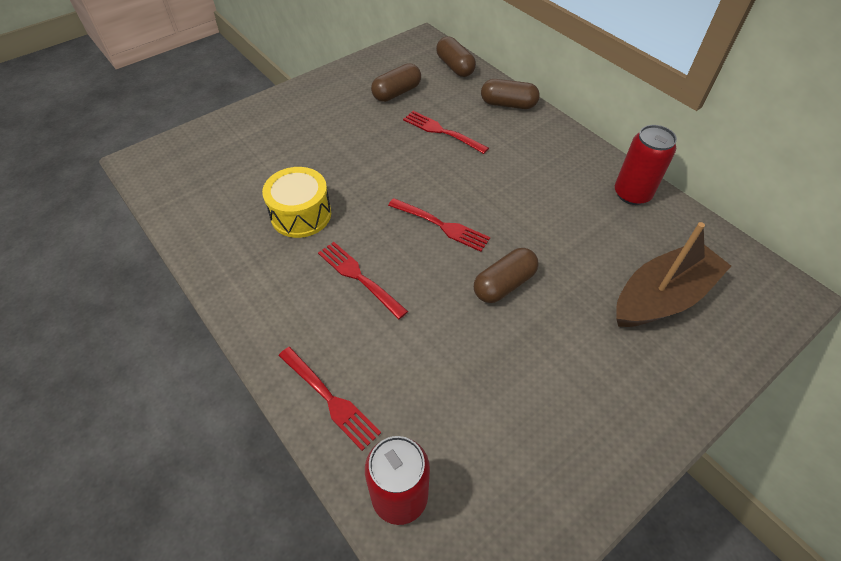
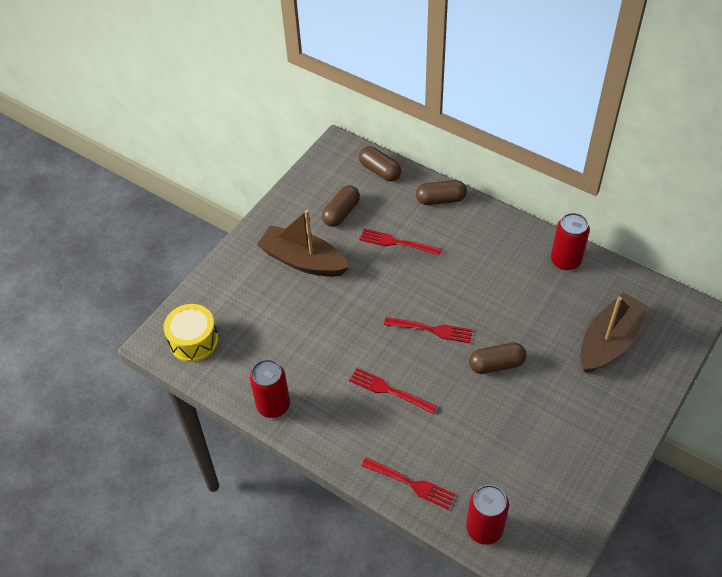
camera: 15 degrees left, 0 degrees up
yellow drum [262,167,331,238] -> yellow drum moved to [164,304,218,362]
brown capsule [474,248,539,303] -> brown capsule turned 45 degrees clockwise [469,343,526,374]
none -> red can [250,359,290,418]
none -> brown boat [257,210,349,277]

